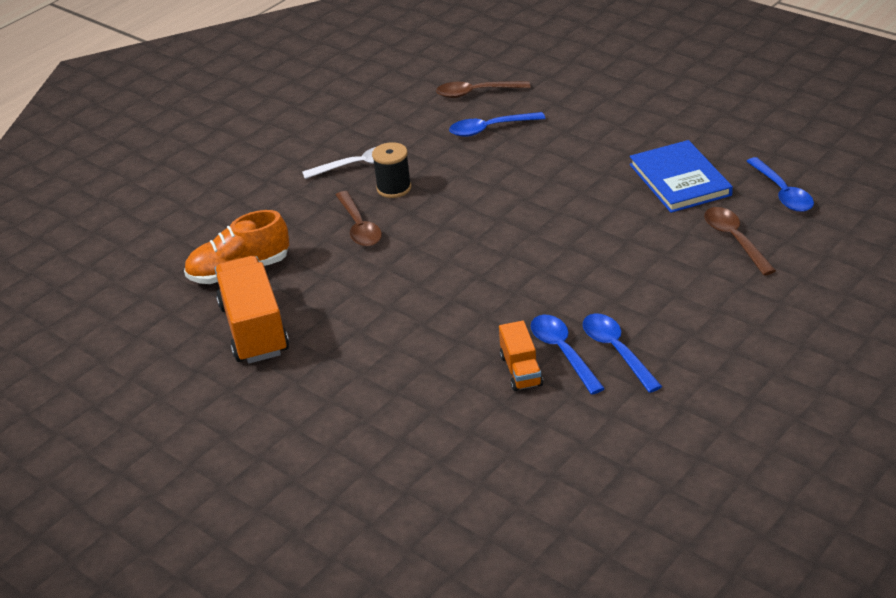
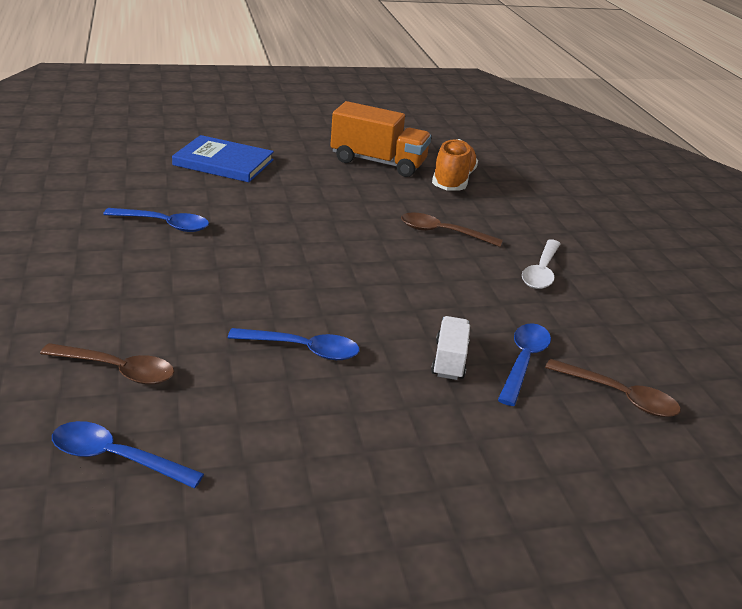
camera: 120 degrees right, 5 degrees down
black spool [372,142,411,198] -> none
brown spoon [436,81,531,98] -> brown spoon turned 90 degrees clockwise [545,359,681,417]
orange truck [499,321,543,391] -> none
blue spoon [583,314,662,393] -> blue spoon moved to [228,328,359,360]
blue book [630,140,733,213] -> blue book moved to [172,135,274,182]
none -> white truck [431,316,470,380]

